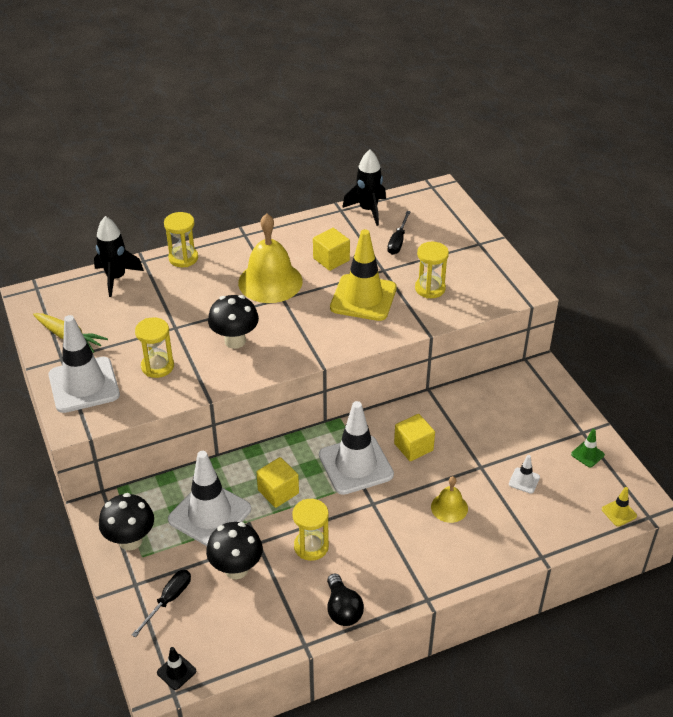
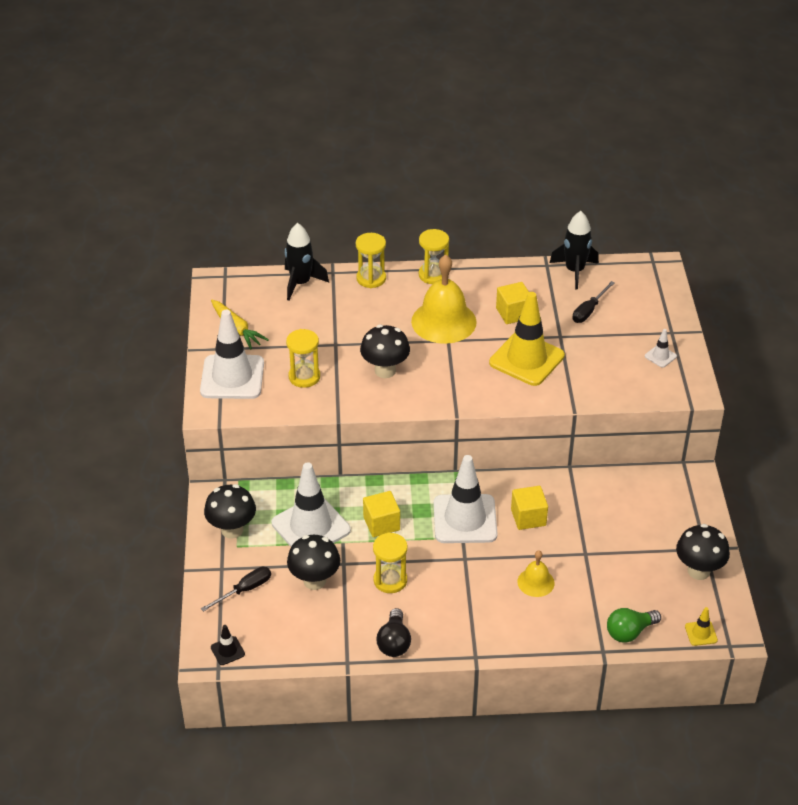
camera: 20 degrees right, 0 degrees up
yellow hourglass [415,242,449,298] -> yellow hourglass moved to [419,229,449,284]
white traffic cone [509,455,540,494] -> white traffic cone moved to [645,329,677,368]
green traffic cone [571,429,605,468] -> black mushroom [676,524,730,580]
none -> green light bulb [607,608,661,643]

